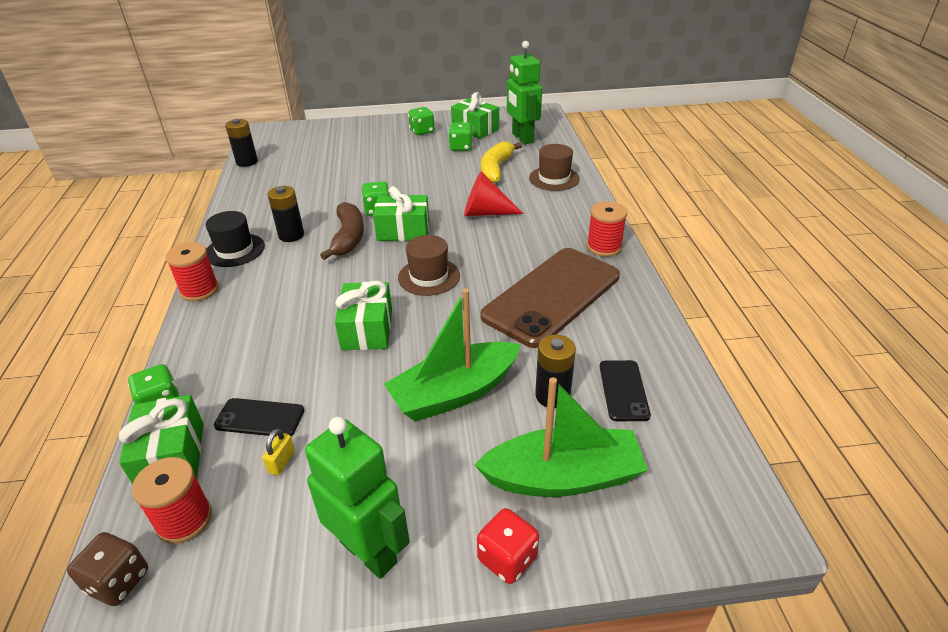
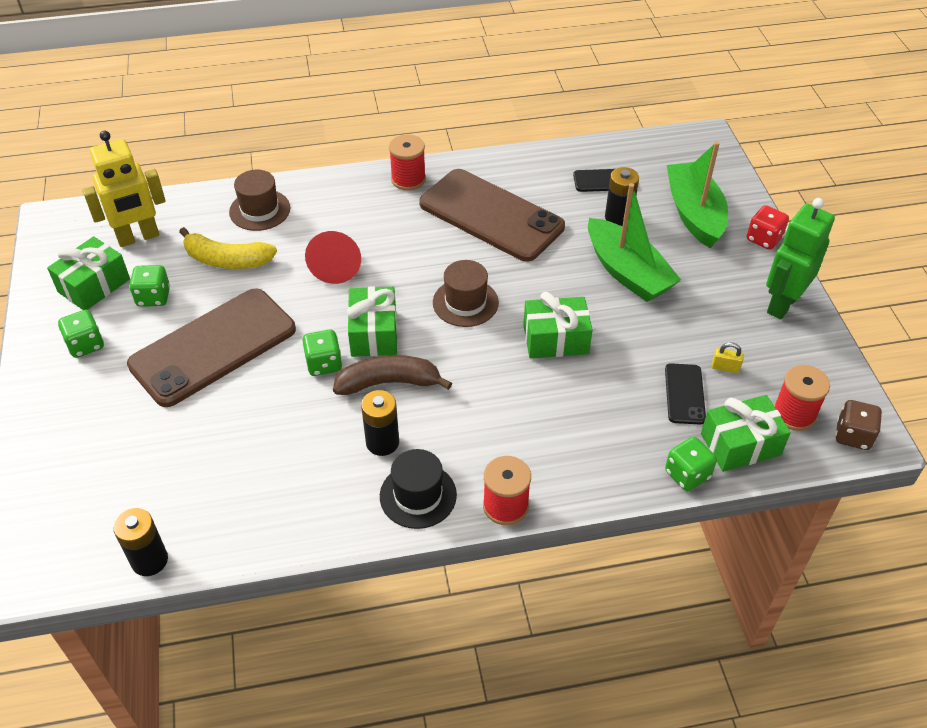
camera: 95 degrees left, 10 degrees up
green robot [507,41,542,144] -> yellow robot [83,131,166,247]
none -> brown phone [127,288,296,407]

